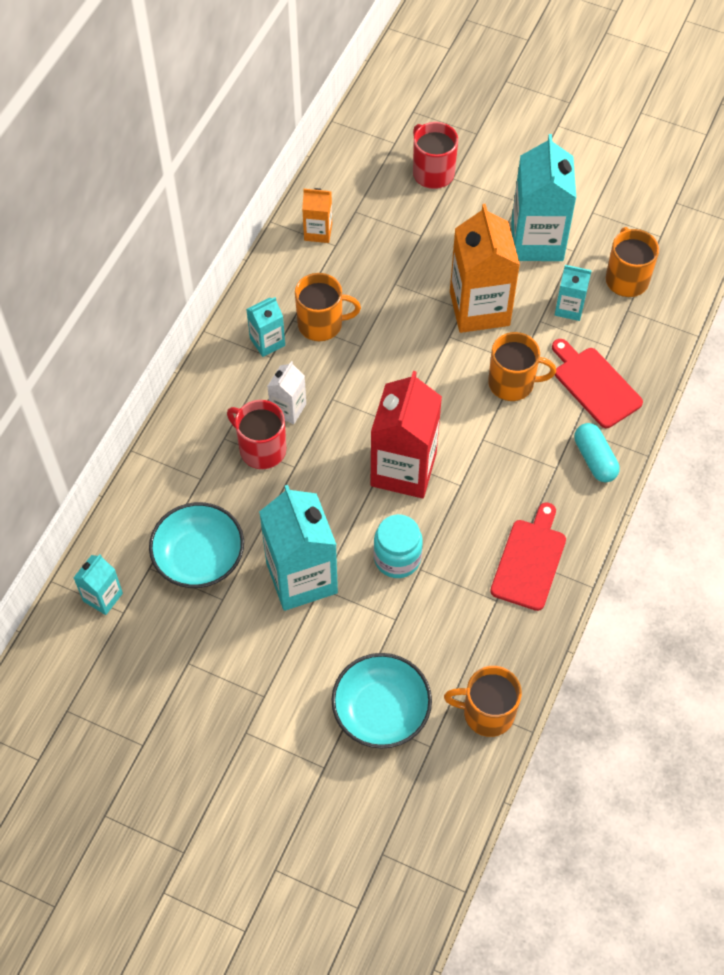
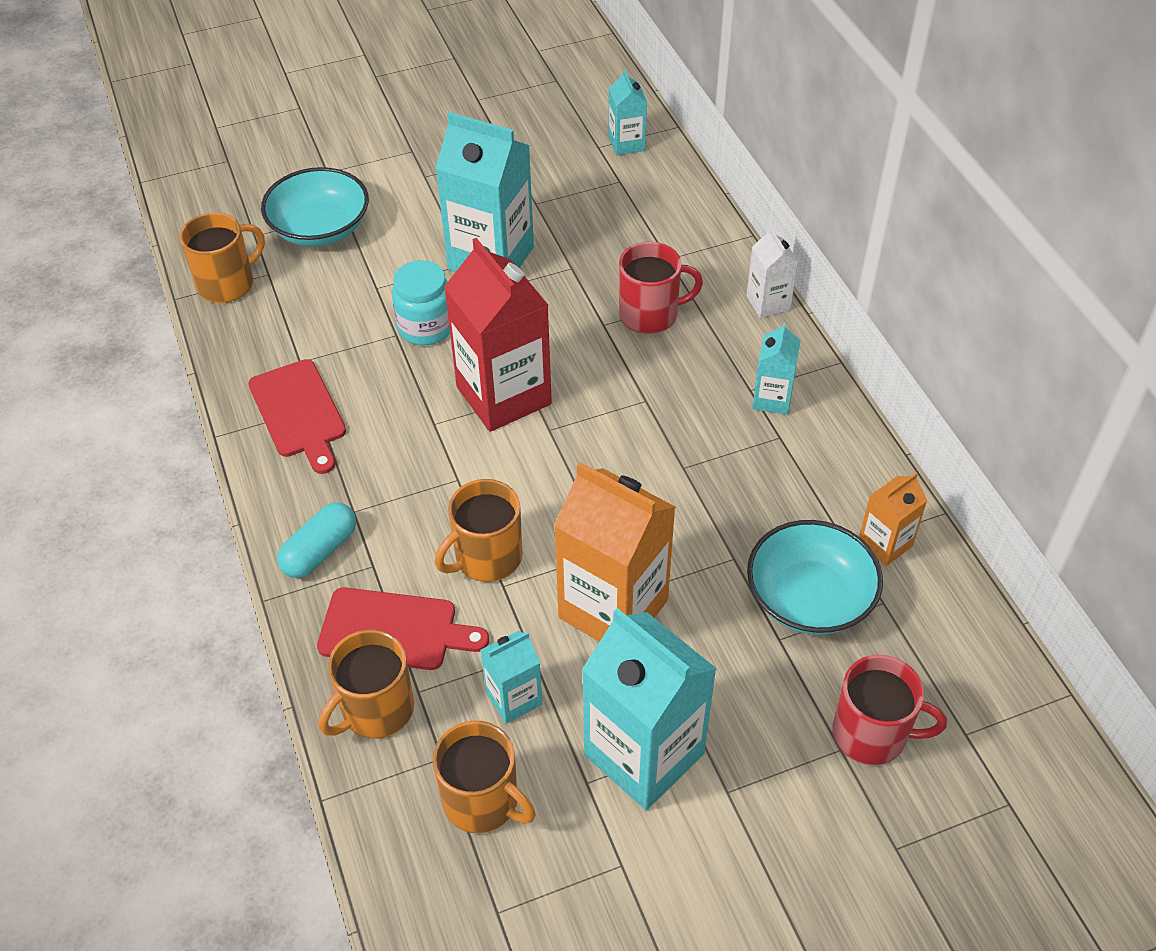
camera: 135 degrees right, 10 degrees down
turquoise bowl [149,502,244,588] -> turquoise bowl moved to [747,520,883,635]
white carton [268,361,306,424] -> white carton moved to [746,227,798,318]
orange mug [295,273,361,341] -> orange mug moved to [319,629,414,739]
turquoise capsule [574,423,620,482] -> turquoise capsule turned 75 degrees counterclockwise [277,502,356,578]

